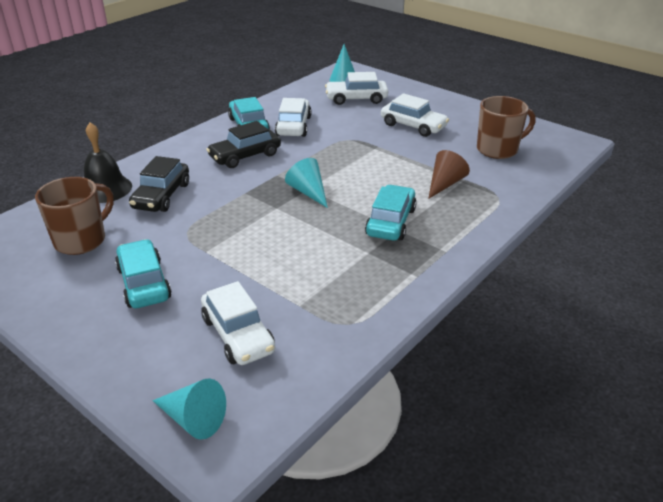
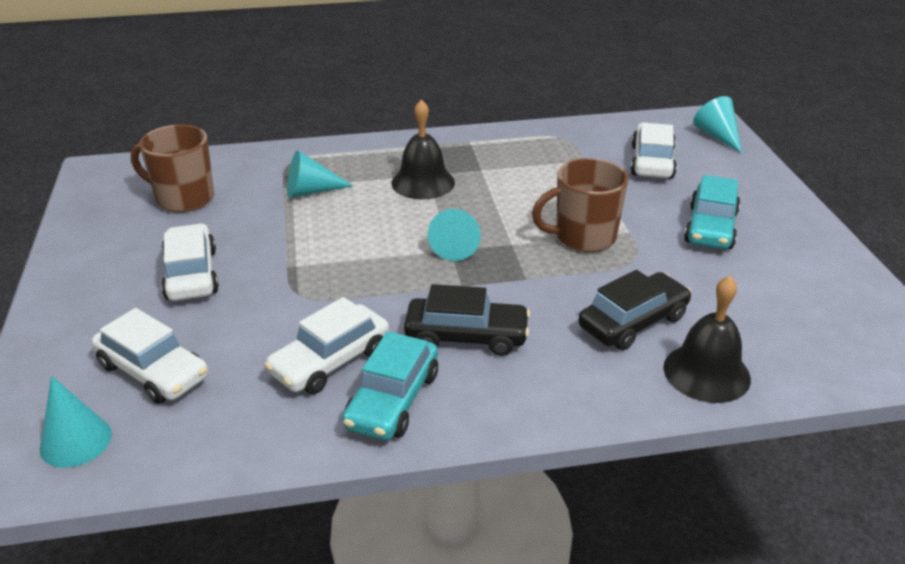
camera: 140 degrees left, 0 degrees up
brown mug [35,177,114,255] -> brown mug moved to [532,158,629,252]
turquoise car [365,185,417,241] -> black bell [392,99,455,199]
brown cone [428,150,470,199] -> turquoise cone [287,150,353,198]

